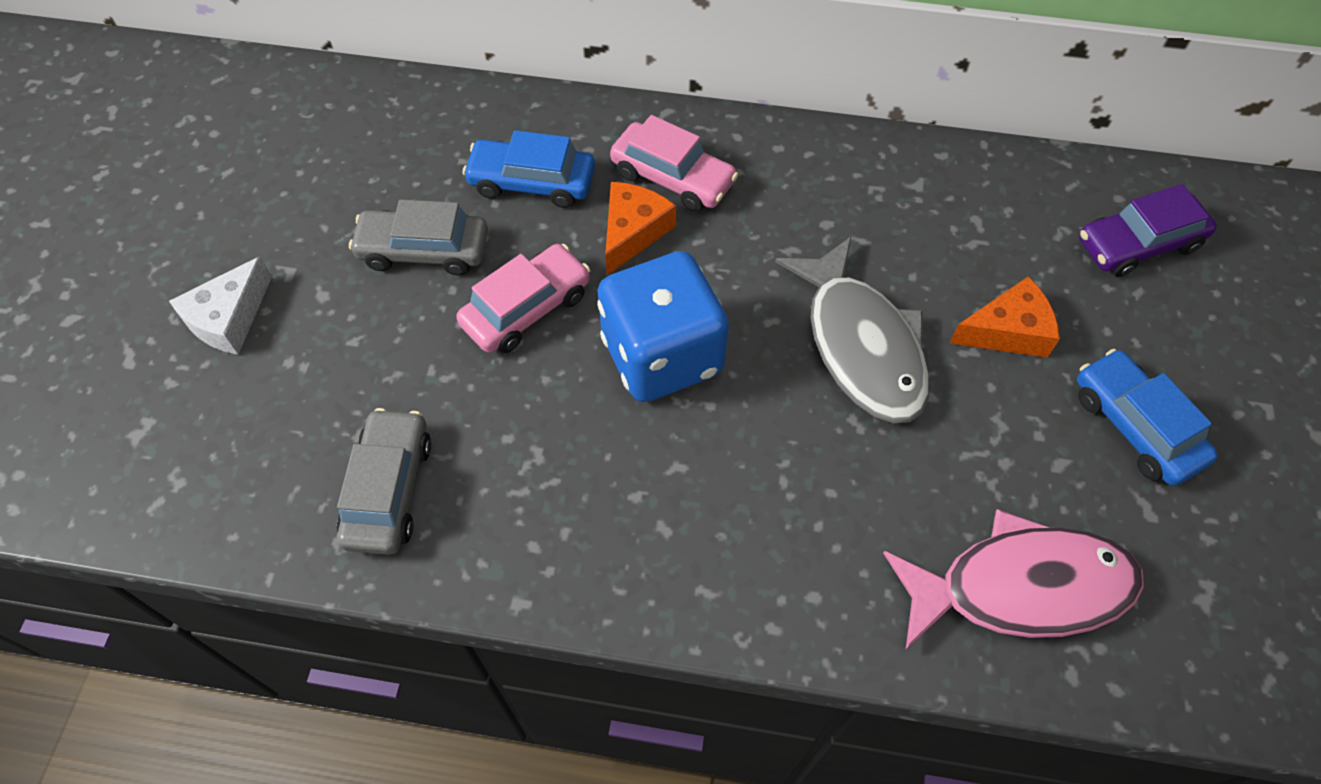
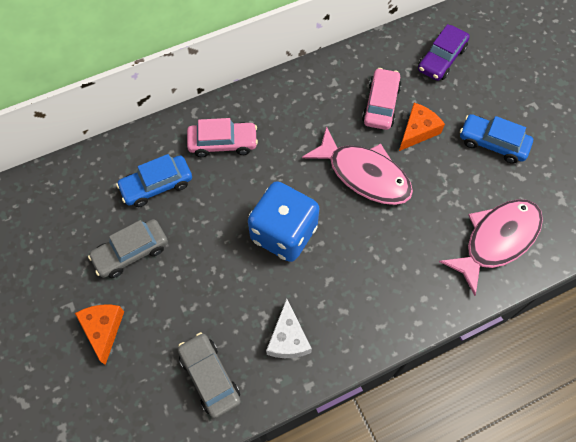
camera: 35 degrees left, 5 degrees up
white cheese [169,256,272,355] -> white cheese moved to [266,299,312,358]
pink car [456,244,590,353] -> pink car moved to [362,68,401,130]
orange cheese [605,182,676,275] -> orange cheese moved to [75,305,124,365]
grey fish [775,237,930,423] -> pink fish [302,126,413,205]

